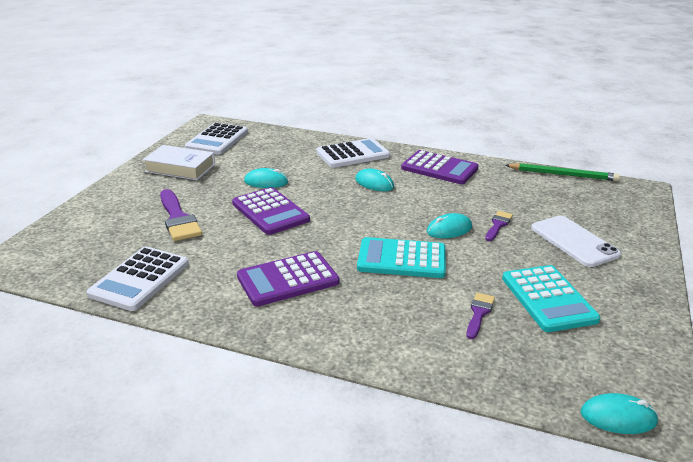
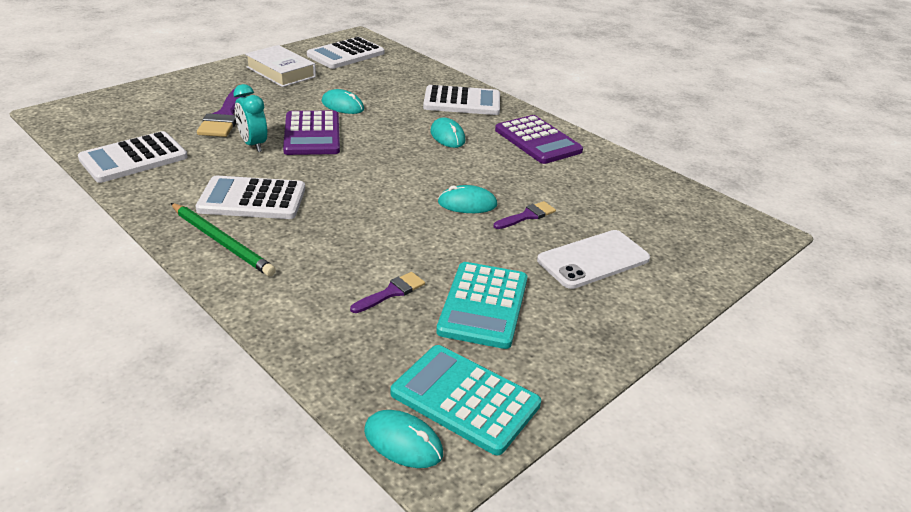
camera: 25 degrees right, 5 degrees up
purple calculator [237,251,339,306] -> white calculator [196,176,305,219]
turquoise calculator [357,237,446,278] -> turquoise calculator moved to [391,345,541,455]
green pencil [505,163,620,181] -> green pencil moved to [171,203,276,276]
white phone [531,216,621,267] -> white phone turned 60 degrees clockwise [537,230,650,289]
none -> turquoise clock [234,84,267,152]

